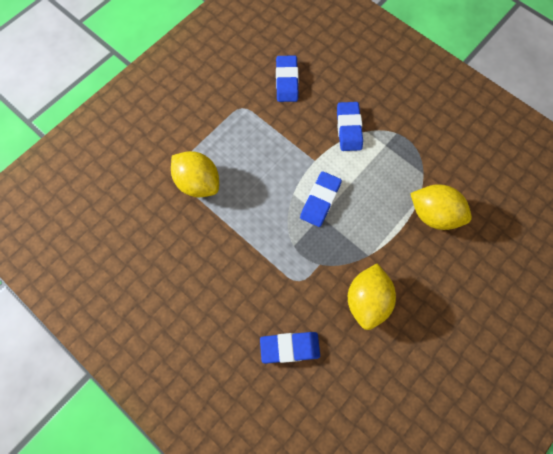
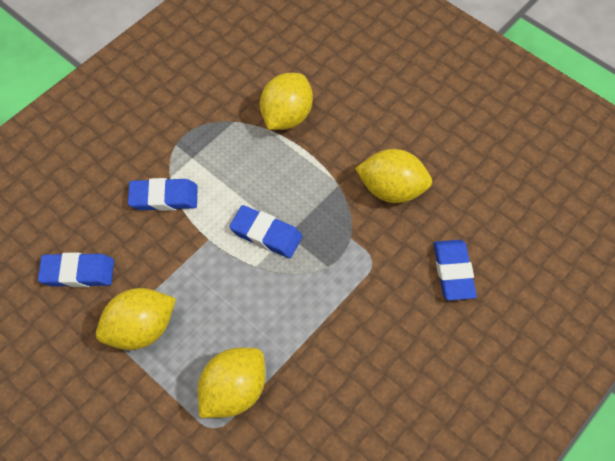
camera: 90 degrees left, 10 degrees down
none -> yellow lemon [96,288,176,350]

